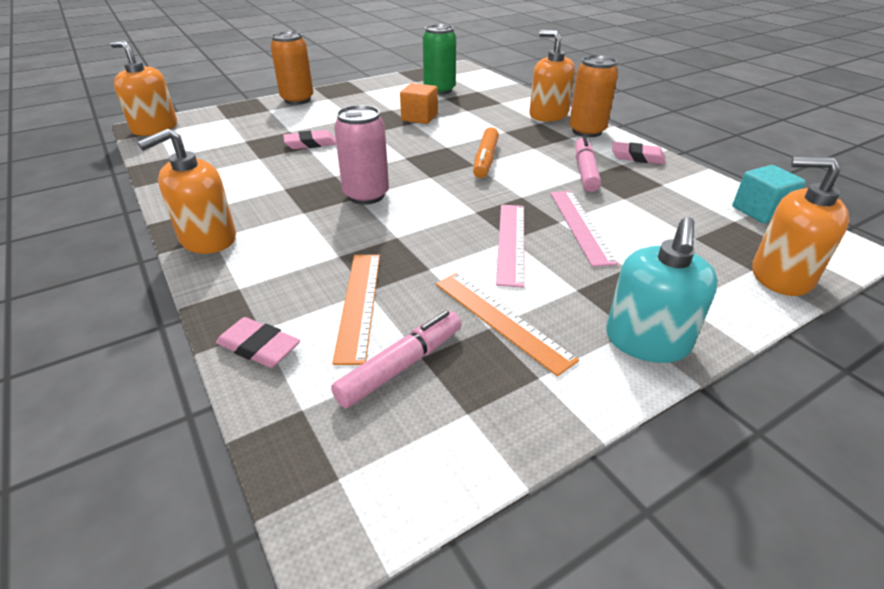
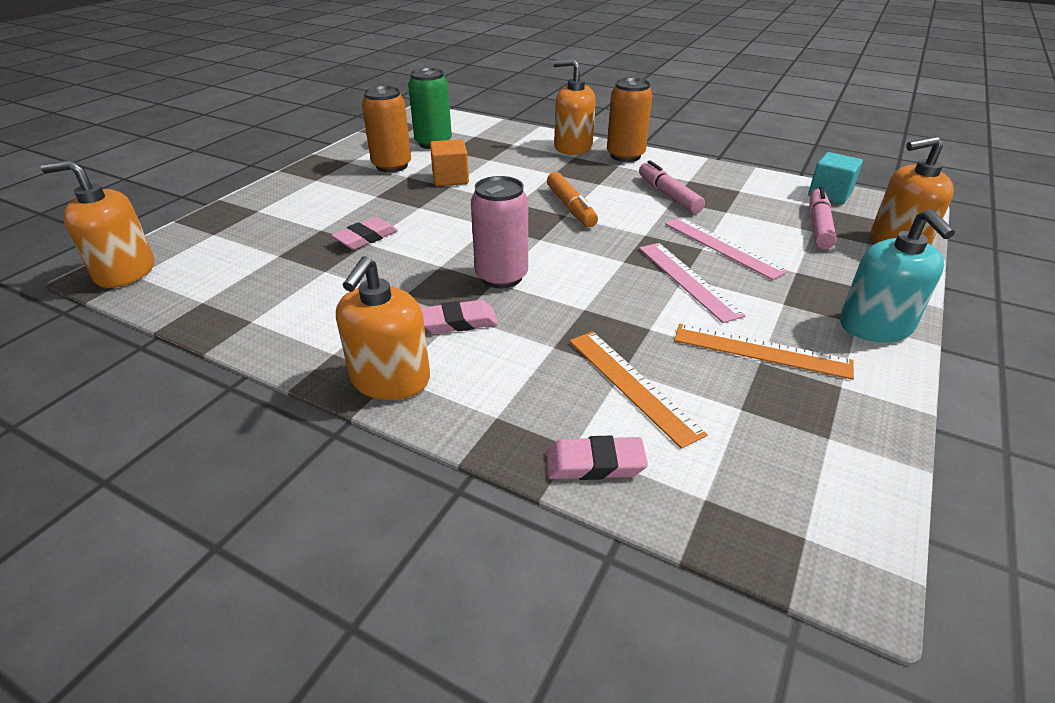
camera: 30 degrees left, 0 degrees up
orange can [270,31,313,105] -> orange can moved to [362,86,411,173]
pink marker [331,310,462,409] -> pink marker moved to [809,187,837,249]
pink eraser [612,142,665,165] -> pink eraser moved to [421,300,498,334]

